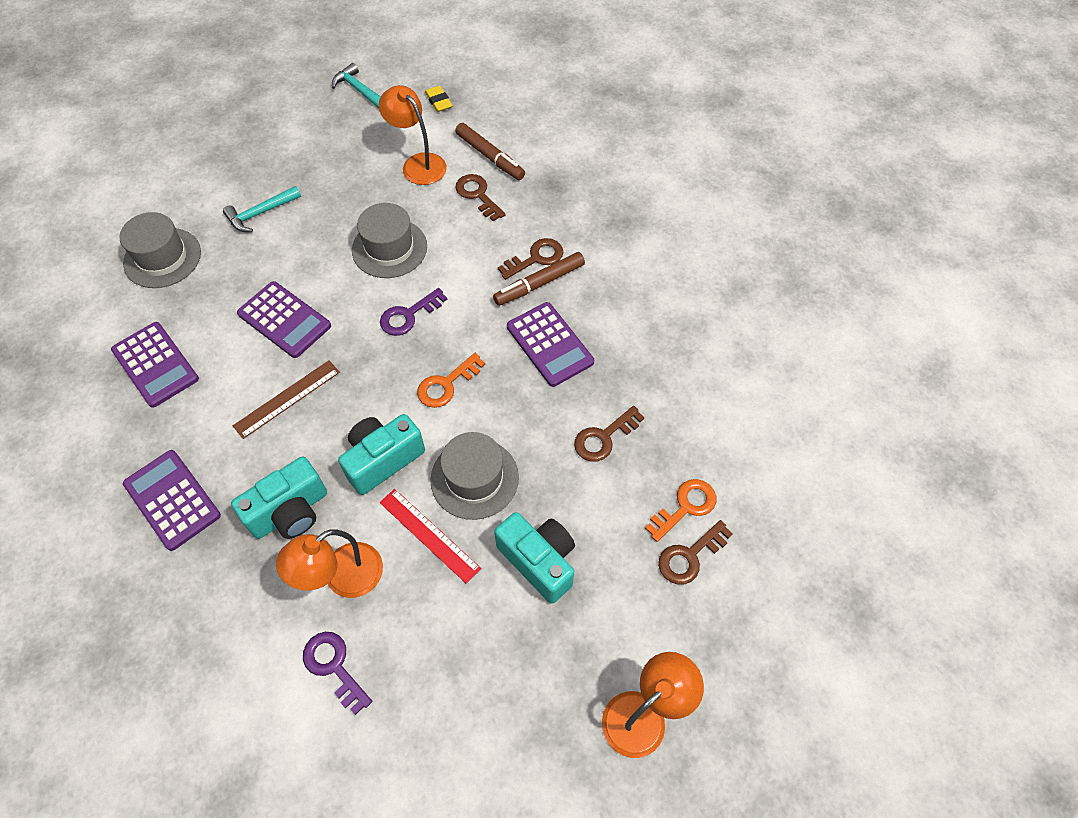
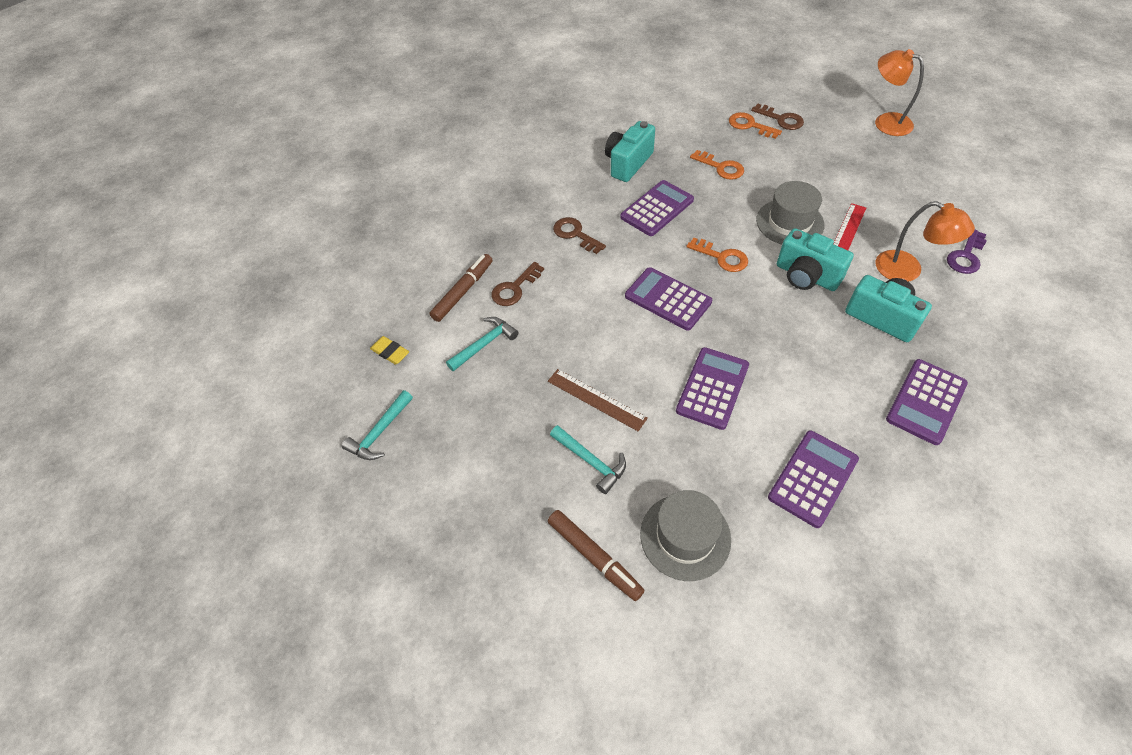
camera: 100 degrees left, 5 degrees down
brown ruler [233,360,340,439] -> brown ruler moved to [548,369,648,431]
grey hat [352,203,427,278] -> none
orange lamp [379,85,447,185] -> turquoise hammer [446,317,518,371]
purple key [380,288,447,336] -> purple calculator [625,267,712,331]
yellow eraser [425,86,453,112] -> yellow eraser turned 75 degrees clockwise [370,336,409,365]
brown marker [493,252,585,306] -> brown marker moved to [548,510,645,601]
turquoise camera [494,512,575,604] -> turquoise camera moved to [605,121,655,182]
brown key [574,406,644,462] -> orange key [690,150,744,180]

